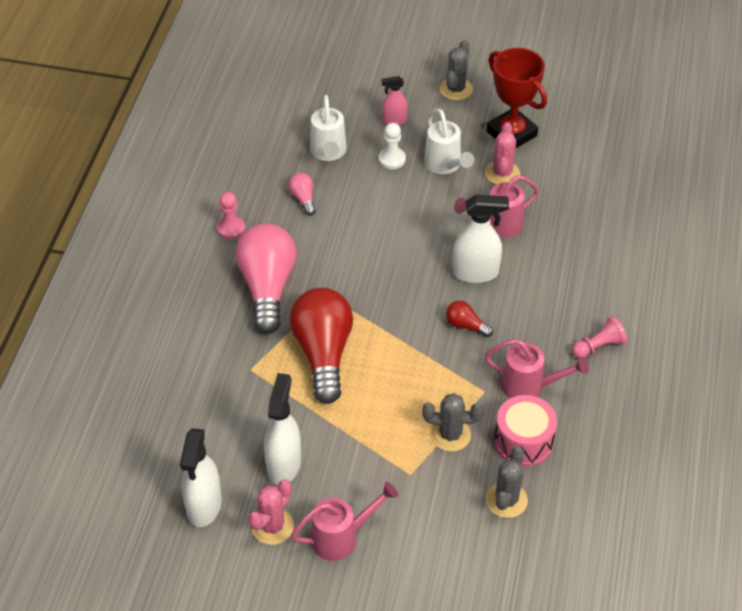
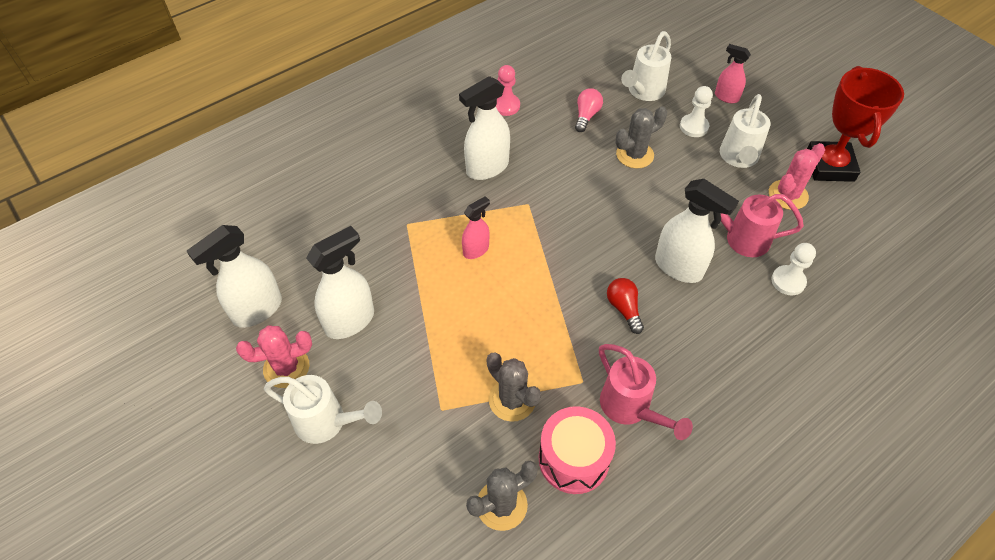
camera: 40 degrees right, 5 degrees up
pink light bulb [235,223,297,334] -> white spray bottle [459,76,510,180]
red light bulb [290,288,353,404] -> pink spray bottle [462,196,490,259]
pink watering can [291,482,398,561] -> white watering can [264,375,382,444]
grey cactus [440,40,473,100] -> grey cactus moved to [616,106,667,169]
pink pawn [572,316,627,358] -> none
none -> white pawn [771,243,816,295]

